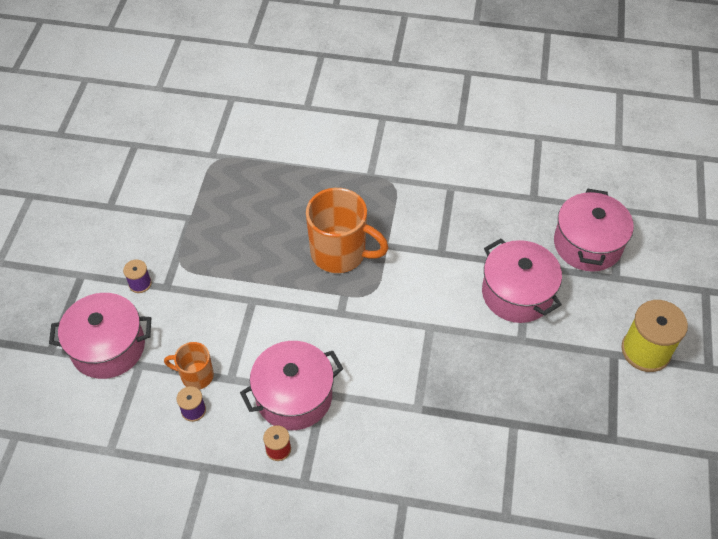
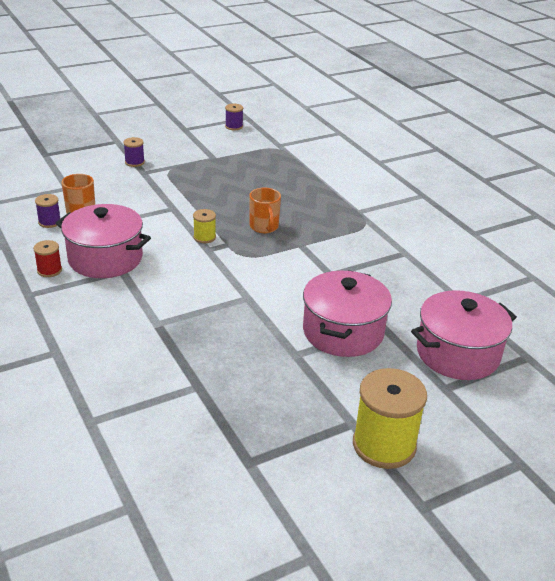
camera: 50 degrees right, 20 degrees down
pink pot [49,293,151,379] -> none
orange mug [306,188,389,273] -> orange mug [249,188,281,233], size x0.54
none -> yellow spool [193,209,216,243]
none -> purple spool [225,104,243,130]

